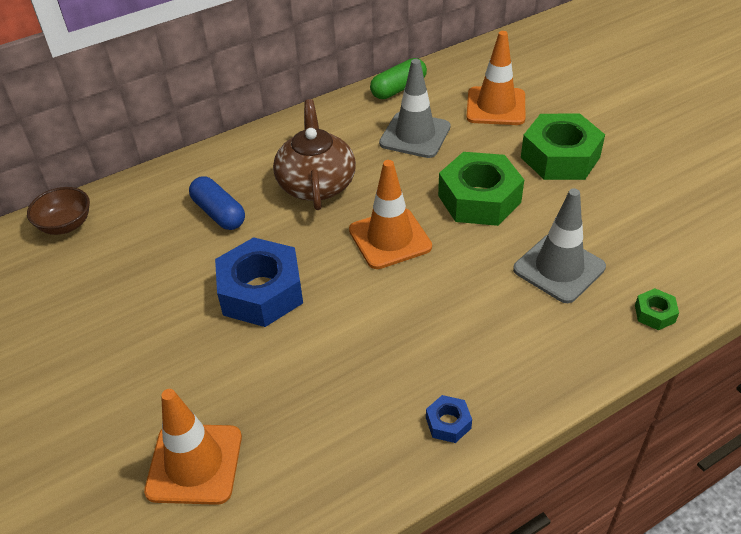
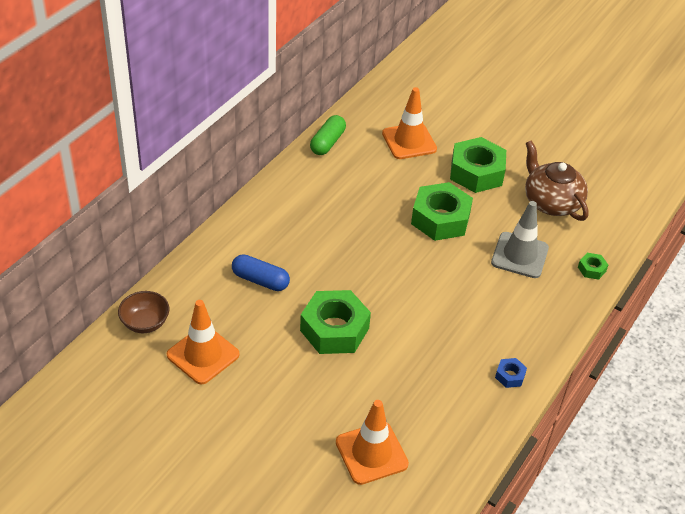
camera: 30 degrees left, 0 degrees up
blue nut [215,237,303,327] -> green nut [300,290,371,354]
brown teapot [273,99,356,210] -> brown teapot moved to [525,140,589,221]
orange traffic cone [349,160,432,269] -> orange traffic cone moved to [167,300,240,384]
grey traffic cone [379,59,451,158] -> none

